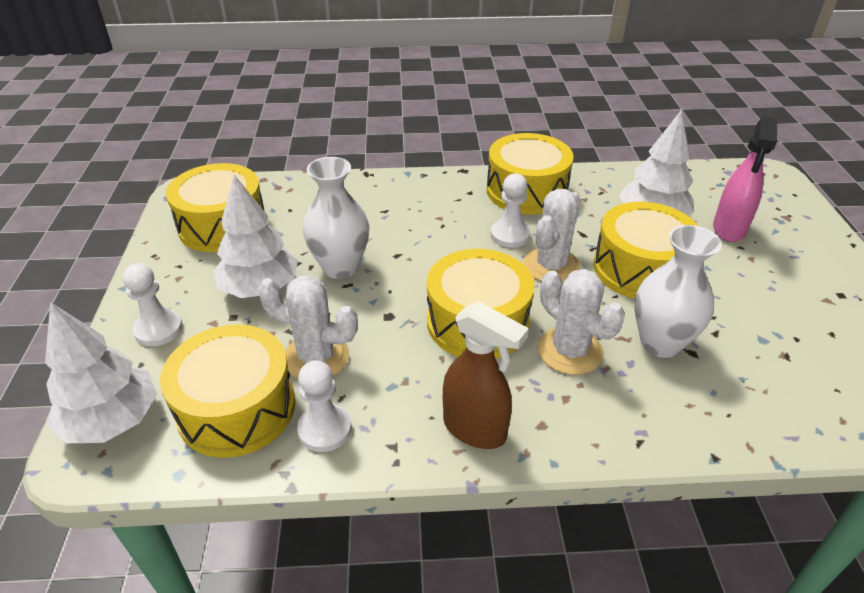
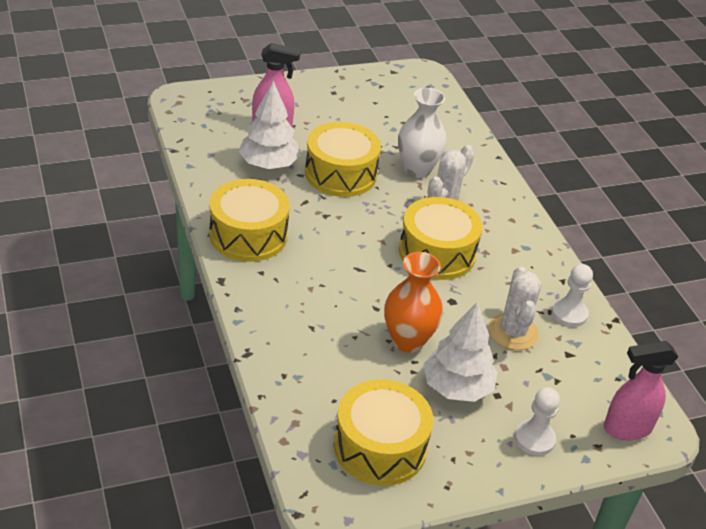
camera: 110 degrees left, 0 degrees up
white tree [45,302,157,443] -> pink spray bottle [604,341,678,440]
yellow drum [160,324,295,458] -> none
white vase [303,157,369,279] -> orange vase [384,252,443,353]
brown spray bottle [443,302,529,449] -> none
white pawn [491,173,530,248] -> none
white cactus [523,189,581,283] -> none

